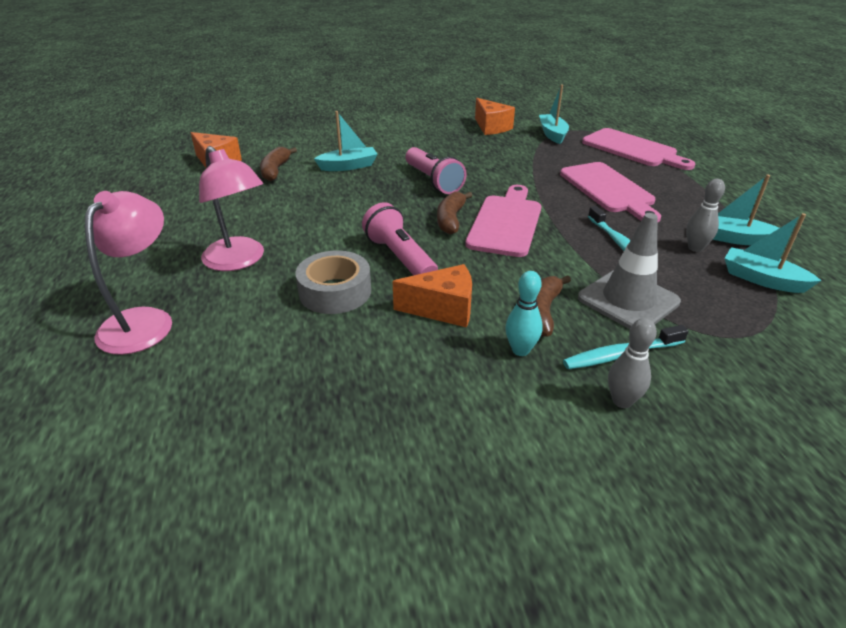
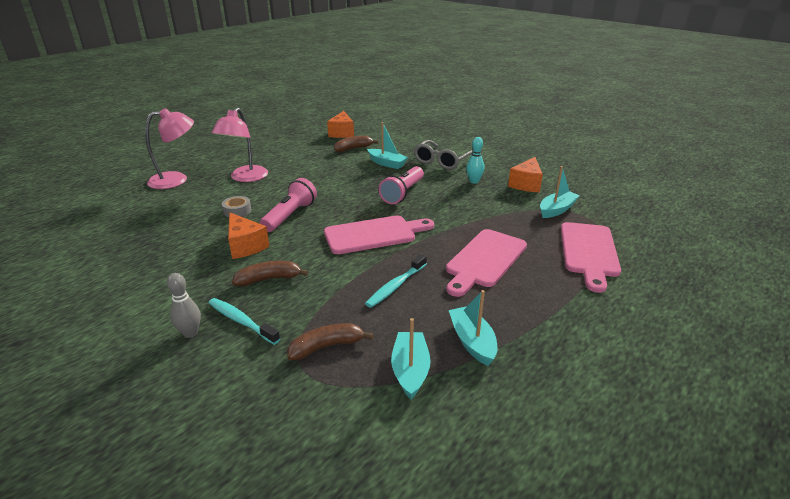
camera: 55 degrees right, 5 degrees down
grey tape [295,251,371,314] -> grey tape [222,196,251,217], size x0.61
brown banana [437,192,473,235] -> brown banana moved to [287,323,374,360]
turquoise bowling pin [506,271,543,356] -> turquoise bowling pin moved to [466,137,484,184]
grey traffic cone [578,213,681,329] -> none
grey bowling pin [686,179,725,252] -> none
none -> grey glasses [414,140,473,170]

